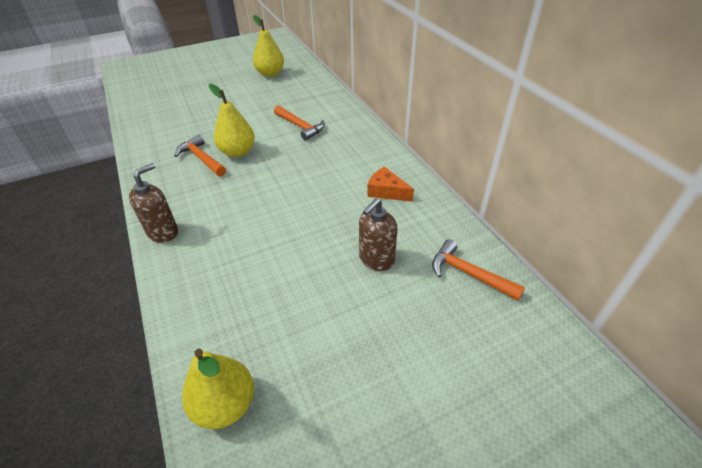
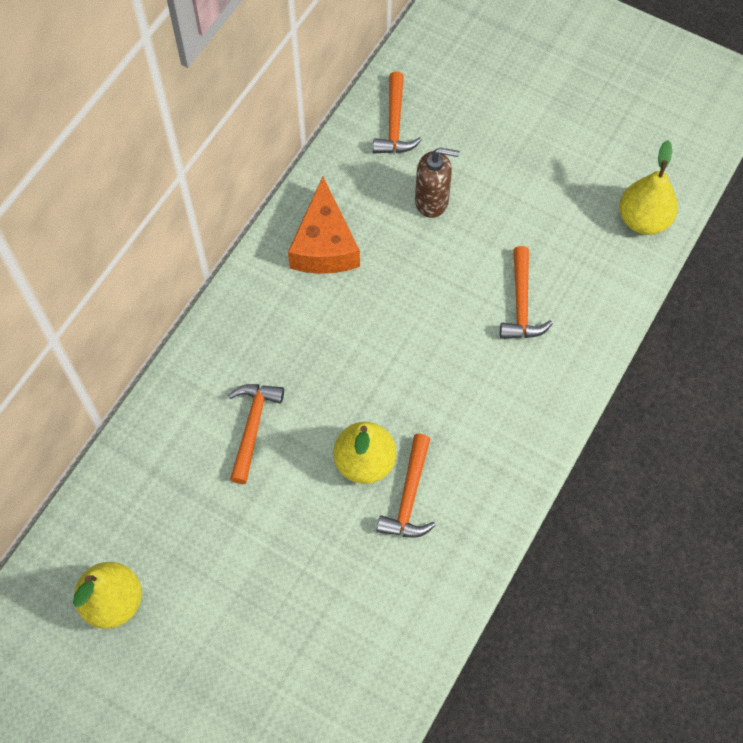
camera: 125 degrees left, 20 degrees up
brown soap dispenser [129,163,178,243] -> none
orange cheese [367,166,414,202] -> orange cheese [288,177,360,274], size x1.58
none -> orange hammer [500,246,553,339]

